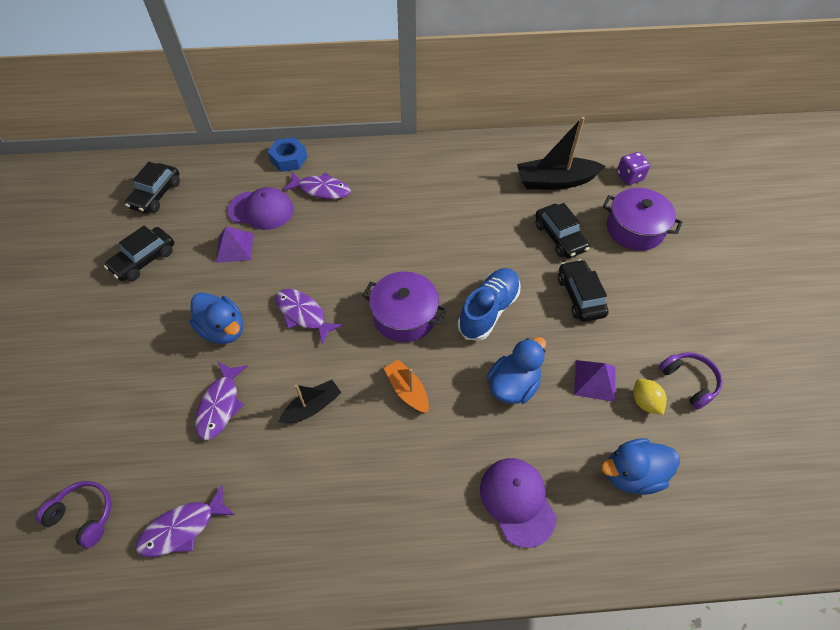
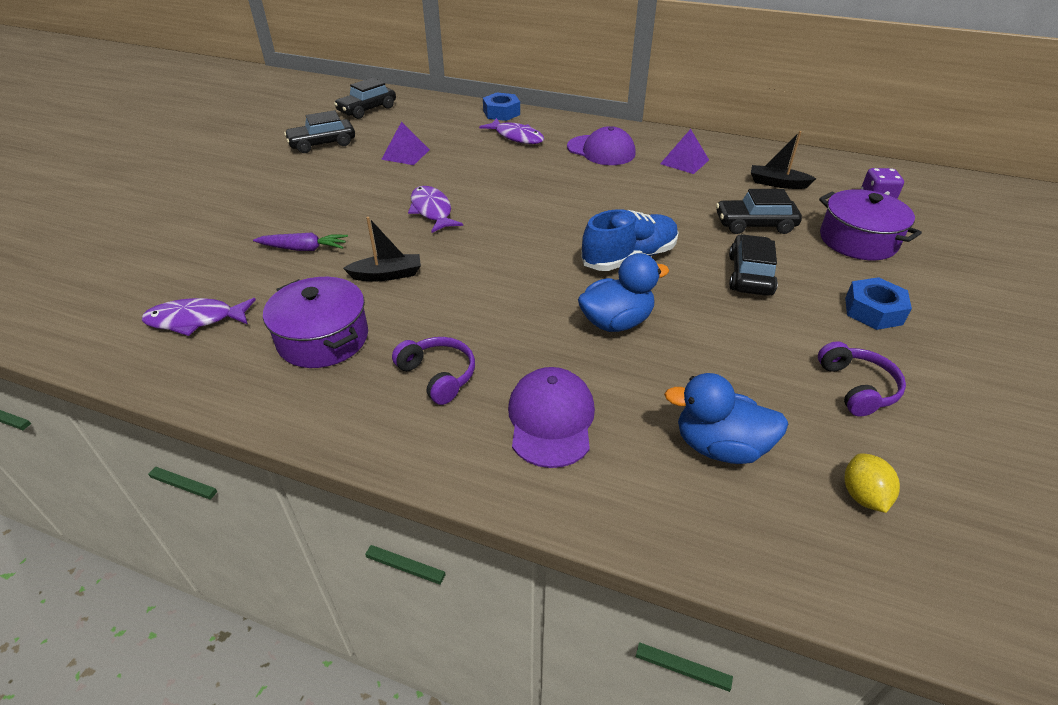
camera: 25 degrees right, 15 degrees down
purple headphones [36,481,111,548] -> purple headphones moved to [392,337,475,405]
blue duck [190,292,243,344] -> none
purple fish [195,361,248,440] -> purple carrot [253,233,348,251]
purple cap [228,187,294,230] -> purple cap moved to [567,126,636,165]
purple pot [362,271,447,342] -> purple pot moved to [263,277,368,368]
orange boat [384,359,429,413] -> none
black boat [517,117,606,189] -> black boat [751,131,817,189], size x0.59
black car [535,203,590,258] -> black car turned 90 degrees clockwise [716,189,802,234]
purple pyramid [574,360,615,402] -> purple pyramid moved to [660,129,709,174]
yellow lemon [633,379,667,415] -> yellow lemon moved to [845,453,900,513]
none -> blue nut [845,277,912,330]

